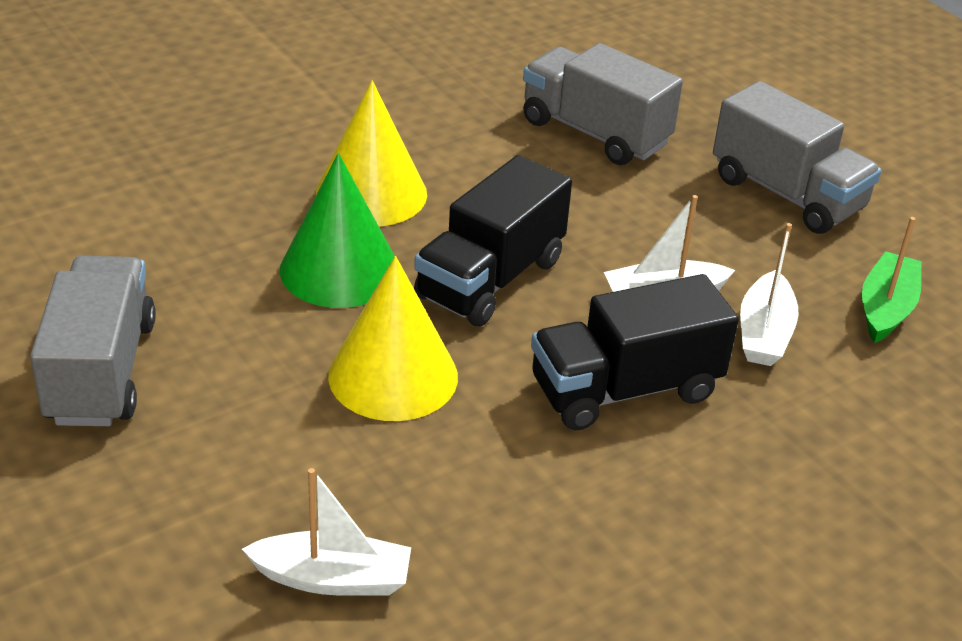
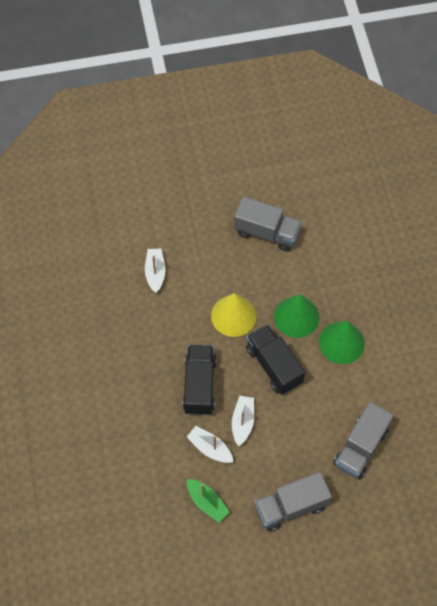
camera: 115 degrees right, 25 degrees up
white boat [242,468,411,596] -> white boat turned 150 degrees clockwise [145,249,165,293]
yellow cone [316,80,427,227] -> green cone [319,321,365,364]
grey truck [523,43,683,165] -> grey truck turned 150 degrees clockwise [333,402,394,479]

